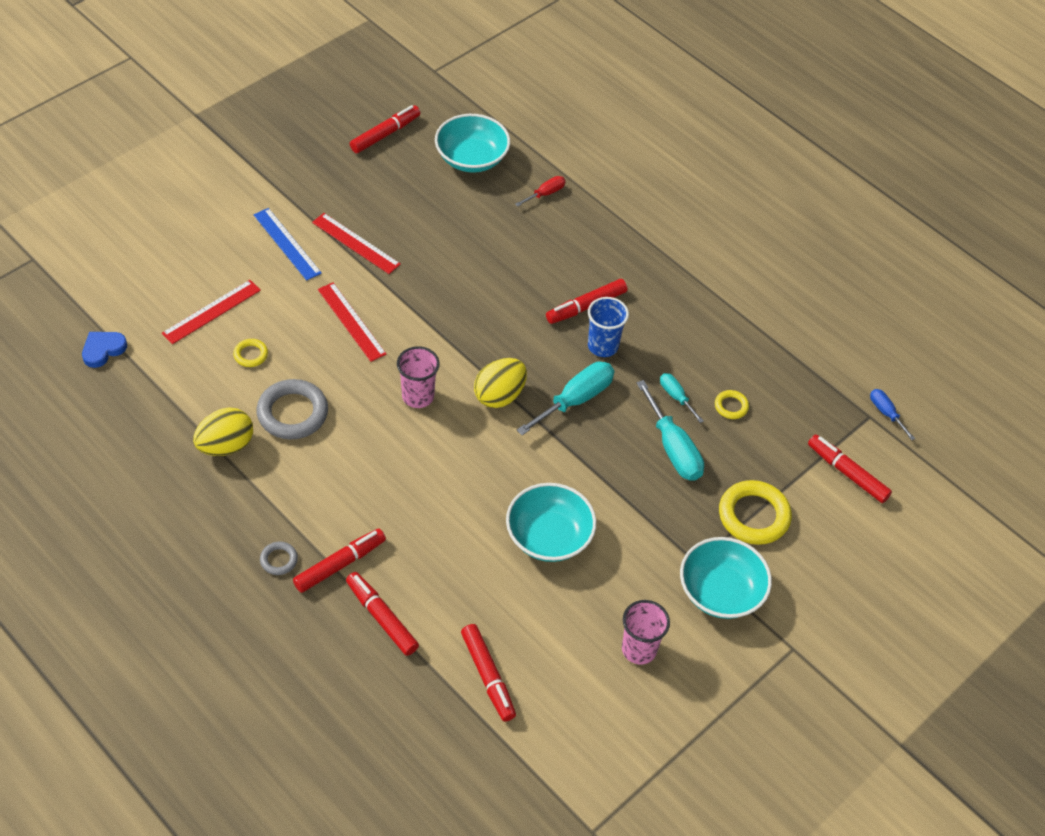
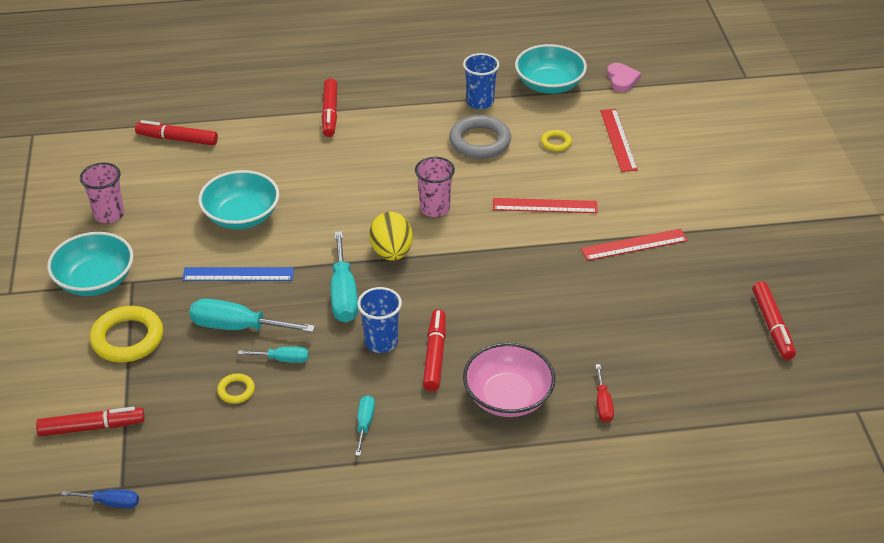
camera: 130 degrees right, 10 degrees down
blue heart [82,332,127,368] -> pink heart [607,63,641,92]
yellow egg [193,407,253,456] -> blue cup [463,53,499,109]
blue ruler [254,208,322,281] -> blue ruler moved to [182,267,294,281]
grey ring [260,542,298,575] -> none
red marker [346,572,419,656] -> none
turquoise bowl [435,114,510,173] -> turquoise bowl moved to [515,44,587,94]
none -> turquoise screwdriver [355,395,375,456]
none -> pink bowl [463,343,555,417]

